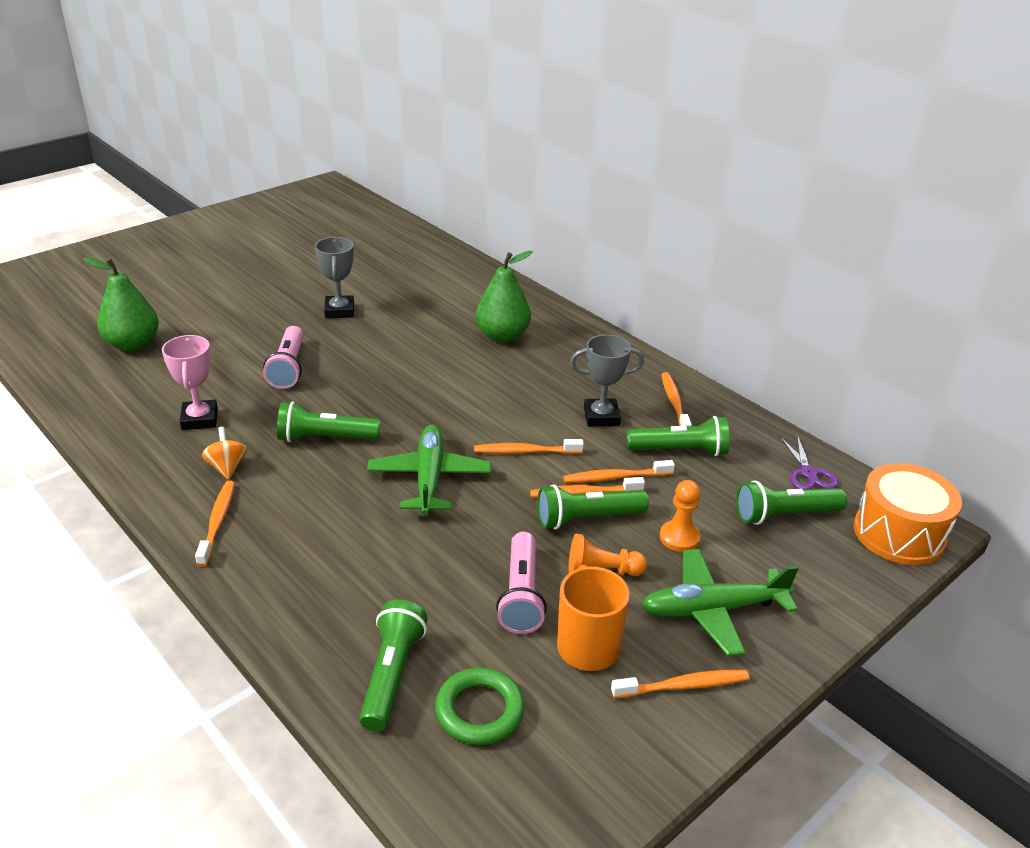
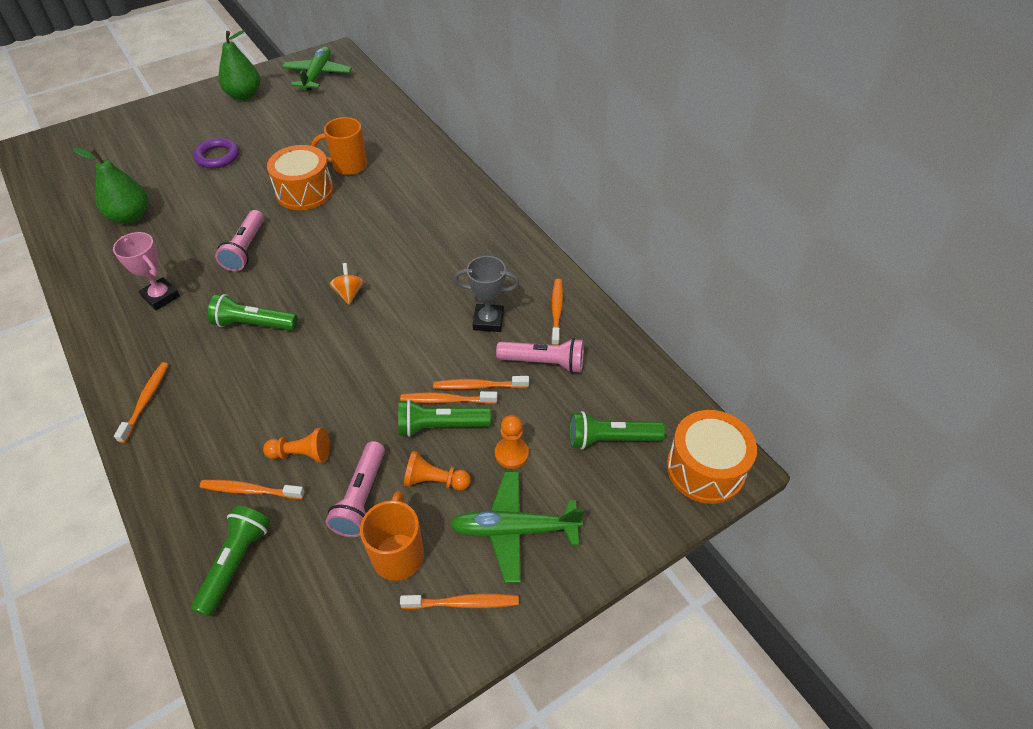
camera: 10 degrees right, 15 degrees up
pink trophy [162,335,218,430] -> pink trophy turned 45 degrees counterclockwise [113,232,180,310]
orange spinning top [202,427,247,480] -> orange spinning top moved to [330,263,364,305]
grey trophy [315,237,354,318] -> orange drum [267,145,333,210]
green plane [367,425,491,515] -> green plane moved to [282,46,352,90]
green ring [435,667,525,745] -> none
orange toothbrush [474,439,584,454] -> orange toothbrush moved to [200,480,305,499]
green pear [476,251,533,343] -> green pear moved to [218,30,260,100]
green flashlight [627,416,729,456] -> pink flashlight [496,338,584,373]
purple scissors [780,435,838,489] -> none
none -> purple ring [193,138,239,169]
none -> orange pawn [263,428,330,463]
none -> orange mug [311,117,367,175]

